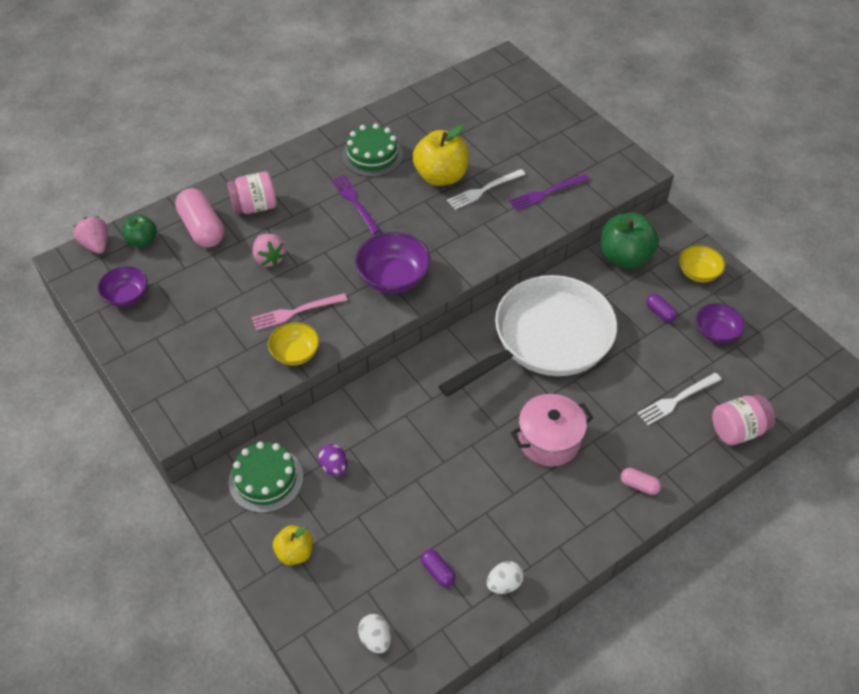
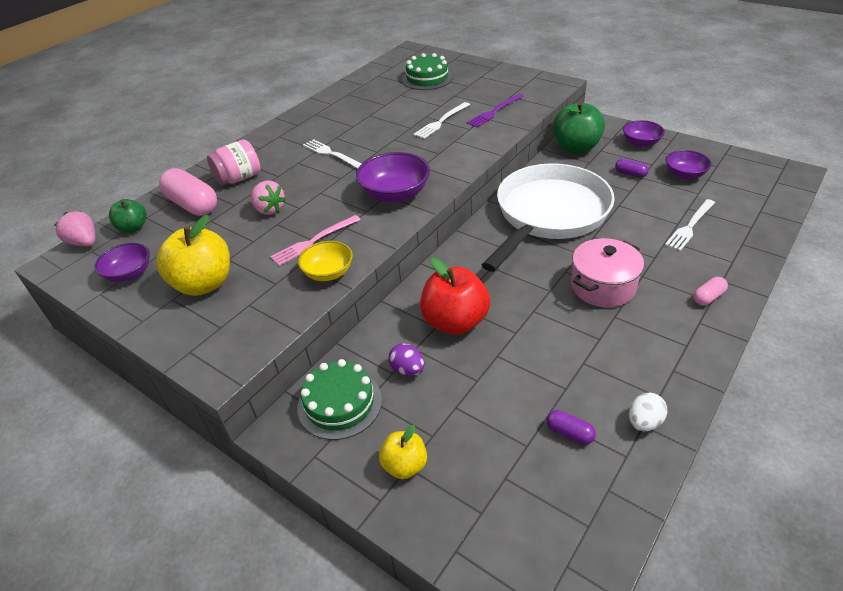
camera: 15 degrees left, 10 degrees down
purple fork [331,175,381,234] -> white fork [303,139,361,169]
green cake [342,124,403,177] -> green cake moved to [402,53,453,90]
white egg [358,614,391,654] -> none
yellow apple [413,125,469,186] -> yellow apple moved to [156,215,230,296]
pink capsule [620,468,661,495] -> pink capsule turned 45 degrees counterclockwise [693,277,728,306]
yellow bowl [679,245,725,282] -> purple bowl [623,120,665,147]
pink jar [712,394,775,445] -> none
none -> red apple [420,257,491,335]

